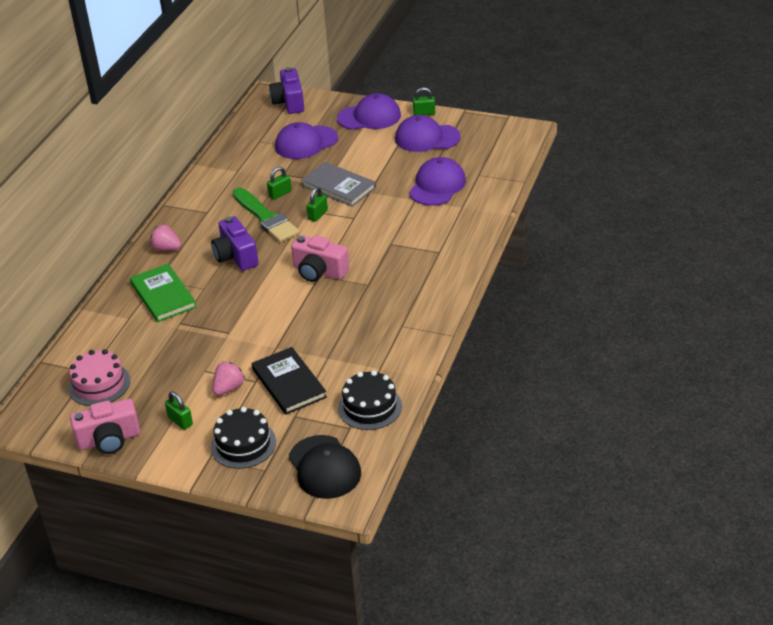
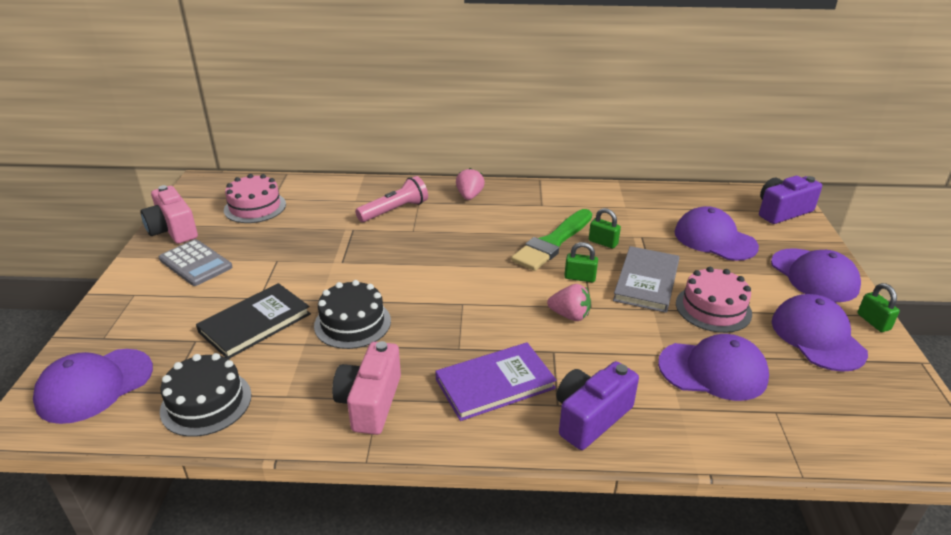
camera: 70 degrees right, 5 degrees down
green book [130,264,197,322] -> pink flashlight [355,176,428,222]
green padlock [165,392,193,430] -> grey calculator [159,239,232,286]
purple camera [211,216,259,271] -> purple camera moved to [556,361,639,450]
black cake [211,407,276,469] -> black cake moved to [314,280,391,349]
pink strawberry [213,362,245,396] -> pink strawberry moved to [547,284,591,321]
black cap [289,435,361,499] -> purple cap [33,349,153,424]
pink camera [291,235,349,282] -> pink camera moved to [332,341,401,435]
none -> purple book [435,343,557,421]
none -> pink cake [676,267,752,333]

